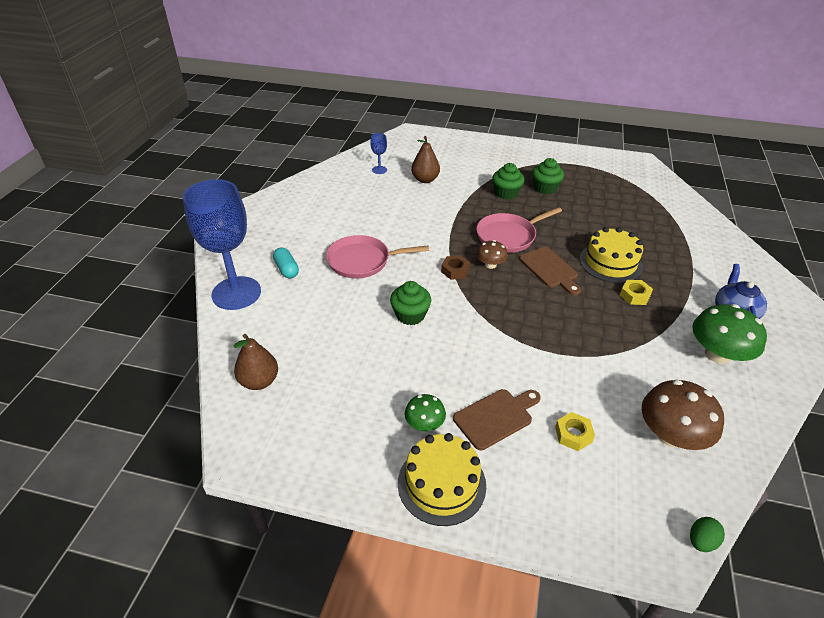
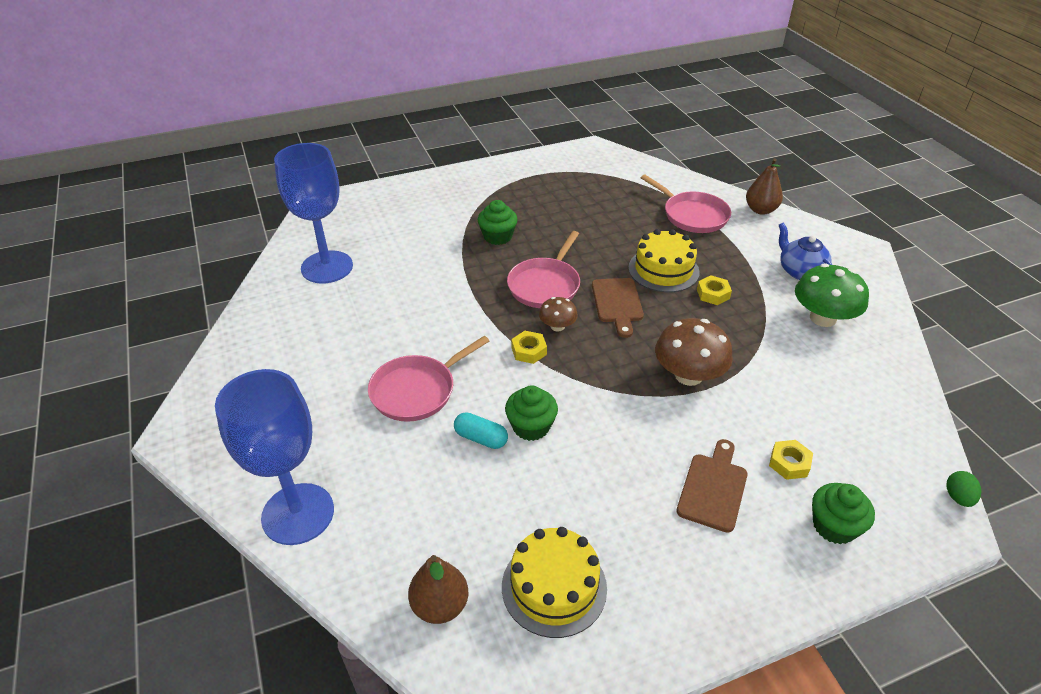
camera: 35 degrees left, 0 degrees up
turquoise capsule [273,247,299,279] -> turquoise capsule moved to [454,412,508,449]
blue goblet [370,133,387,174] -> blue goblet [274,143,353,284], size x2.46
yellow cake [398,433,486,526] -> yellow cake moved to [502,527,607,638]
green mushroom [405,394,446,431] -> none
brown pear [411,136,440,183] -> brown pear moved to [746,158,783,215]
brown nut [441,255,470,280] -> yellow nut [511,331,547,364]
brown cutting board [519,247,581,295] -> brown cutting board turned 60 degrees clockwise [592,278,644,338]
green cupcake [532,158,564,194] -> green cupcake moved to [812,483,875,544]
brown mushroom [642,380,724,450] -> brown mushroom moved to [655,318,733,386]
none -> pink pan [641,174,731,233]

